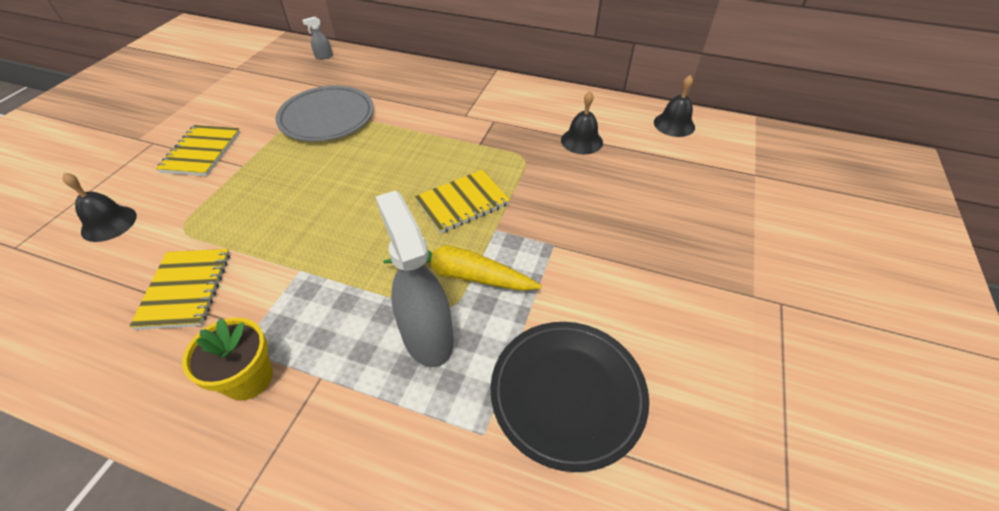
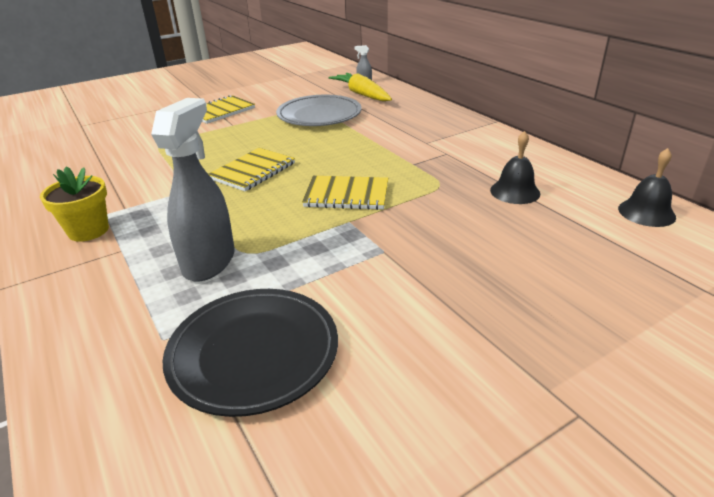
camera: 40 degrees right, 15 degrees down
black bell [62,173,137,242] -> none
yellow notebook [129,249,230,330] -> yellow notebook moved to [209,148,295,191]
yellow carrot [383,245,542,291] -> yellow carrot moved to [328,73,392,101]

